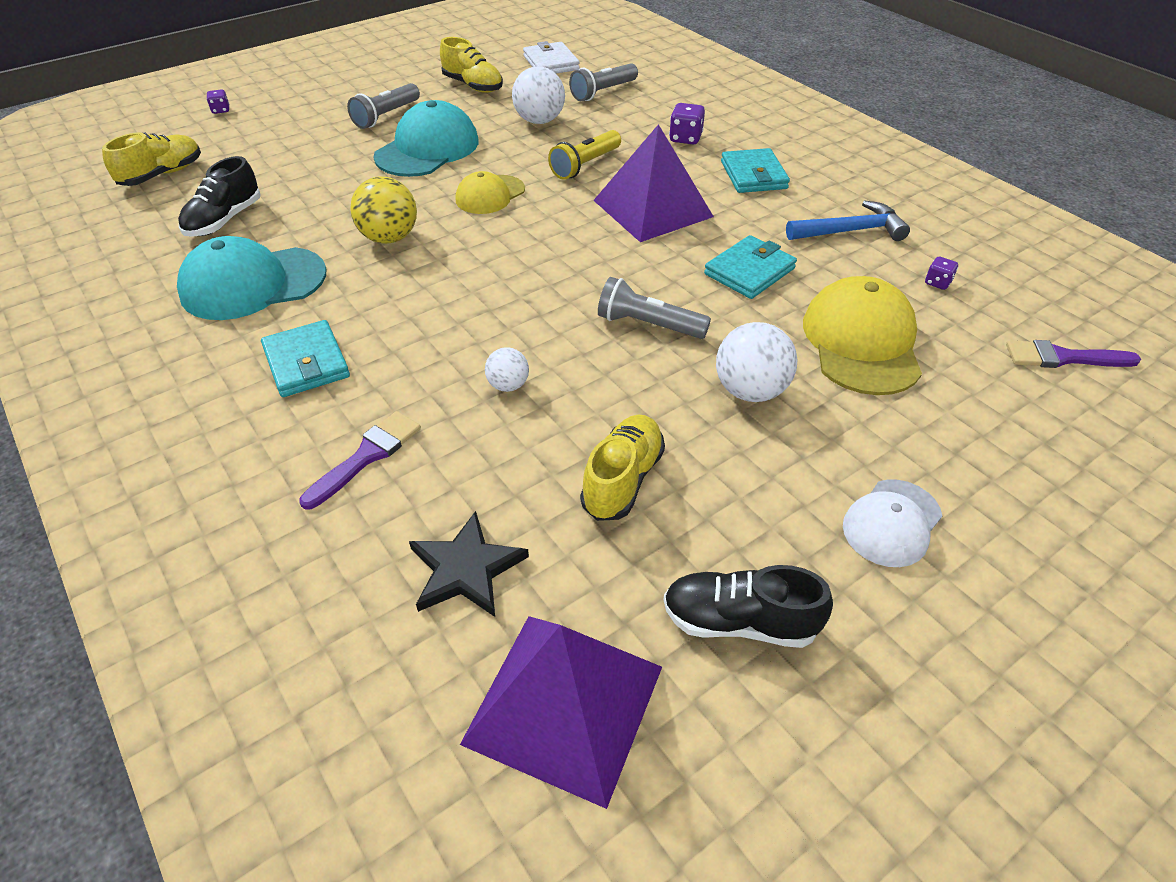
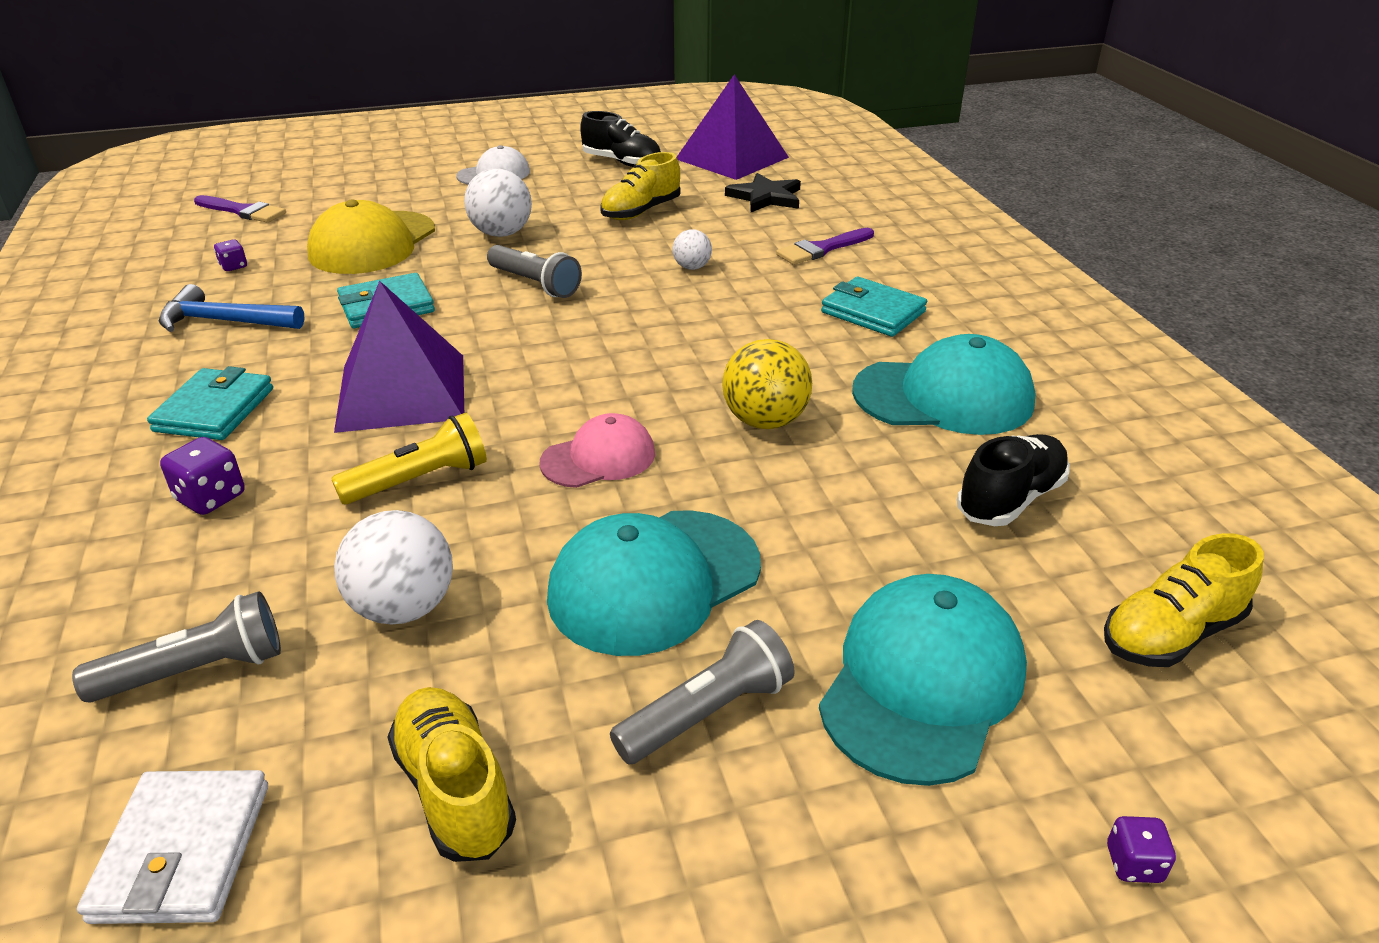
camera: 160 degrees left, 10 degrees down
turquoise wallet [261,320,350,397] -> turquoise wallet turned 45 degrees counterclockwise [821,277,927,337]
yellow cap [456,171,525,214] -> pink cap [539,413,655,488]
none -> turquoise cap [819,574,1027,786]

